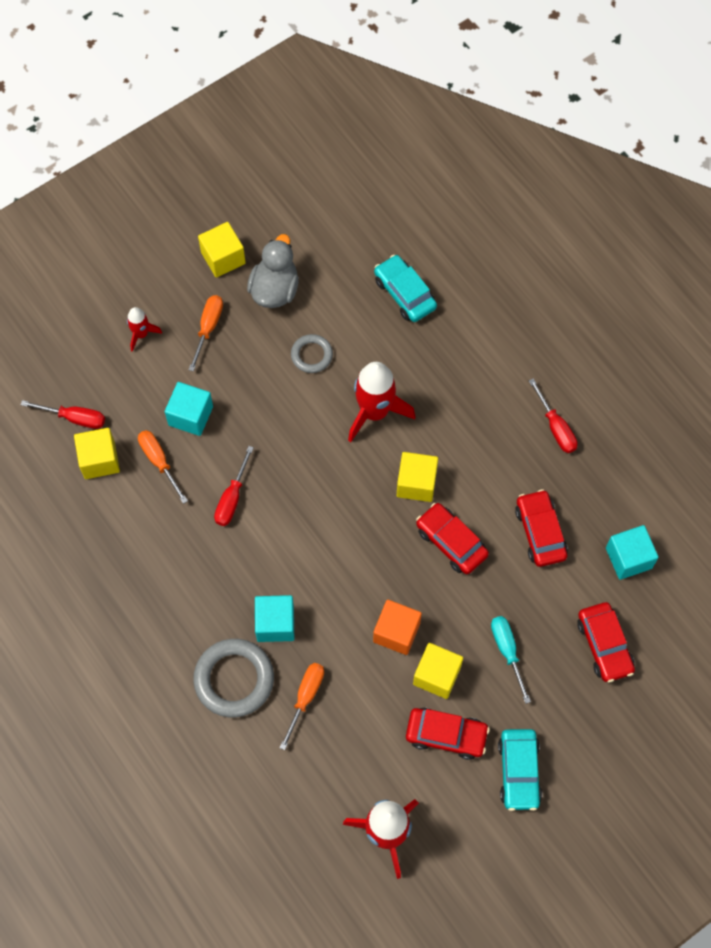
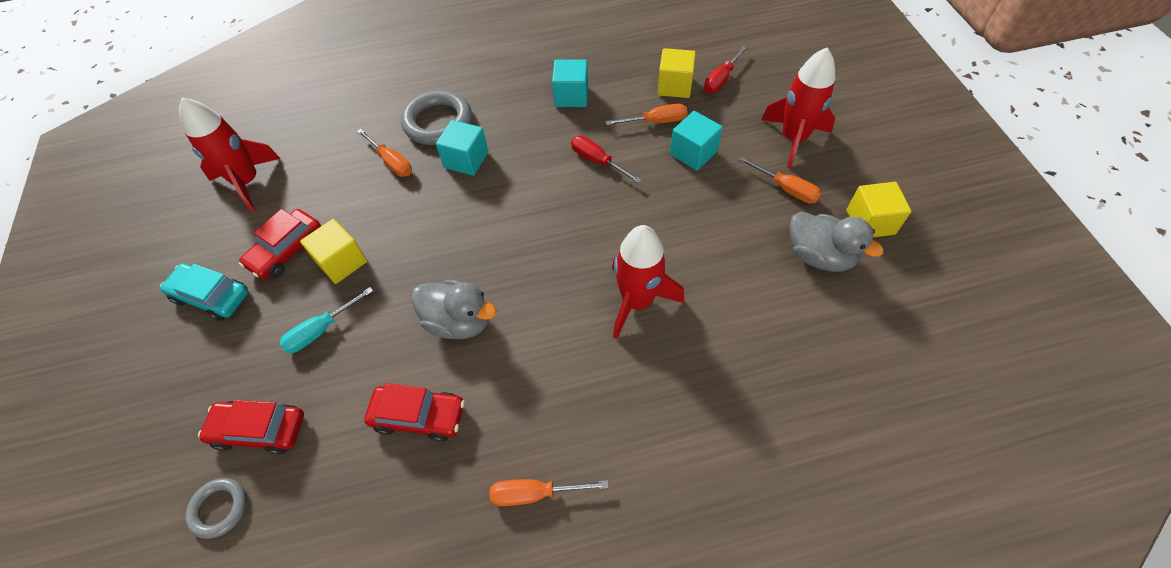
camera: 115 degrees right, 10 degrees down
red rocket [127,307,162,352] -> red rocket [761,48,835,168], size x1.93
grey ring [291,334,333,373] -> grey ring moved to [185,478,247,539]
orange cube [373,600,422,655] -> none
turquoise car [374,255,437,322] -> none
yellow cube [397,452,438,502] -> none
red car [416,503,489,574] -> grey duck [411,280,497,339]
turquoise screwdriver [491,616,531,704] -> turquoise screwdriver turned 135 degrees clockwise [280,287,373,353]
red screwdriver [529,379,577,453] -> orange screwdriver [489,479,608,506]
turquoise cube [606,525,659,580] -> turquoise cube moved to [552,60,588,107]

